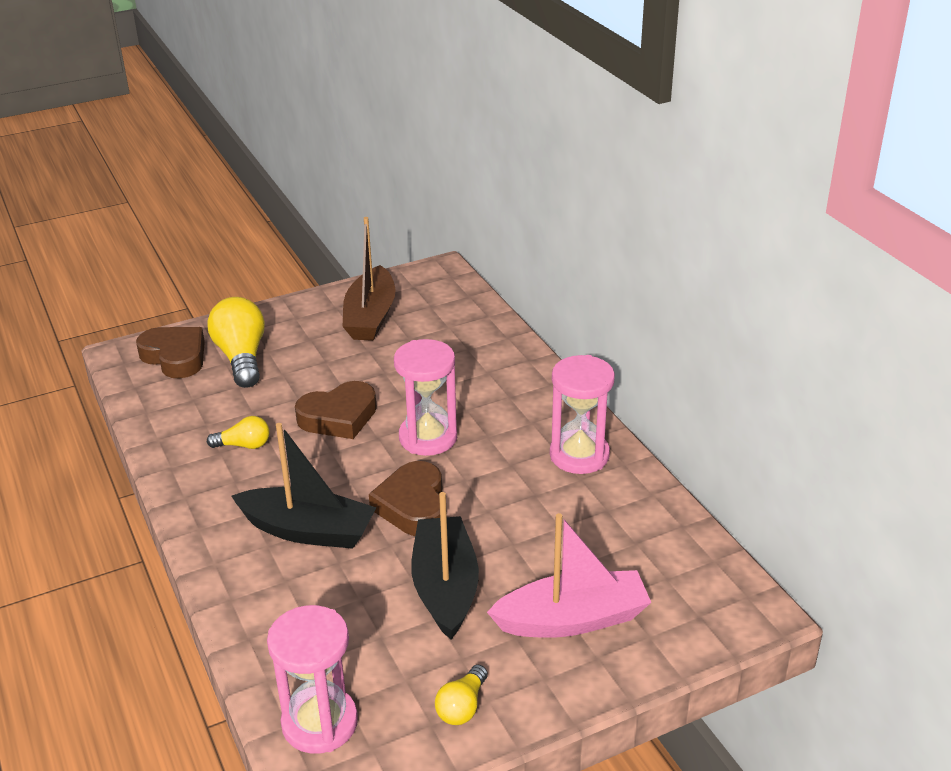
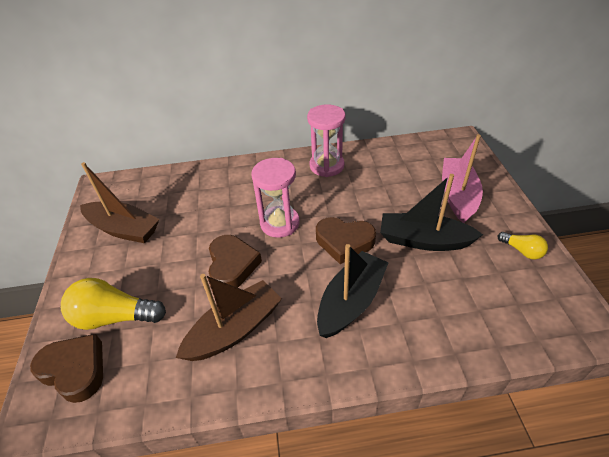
camera: 70 degrees left, 10 degrees up
brown heart [136,327,205,378] -> brown heart turned 60 degrees clockwise [30,334,103,403]
yellow light bulb [207,416,270,449] -> brown boat [176,274,282,361]
pink hourglass [267,605,358,754] -> none

